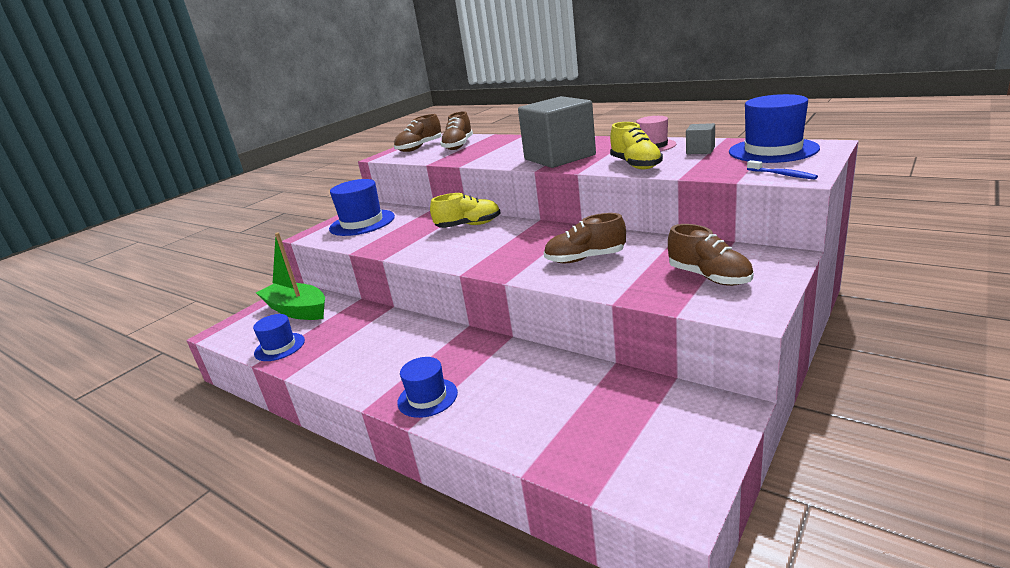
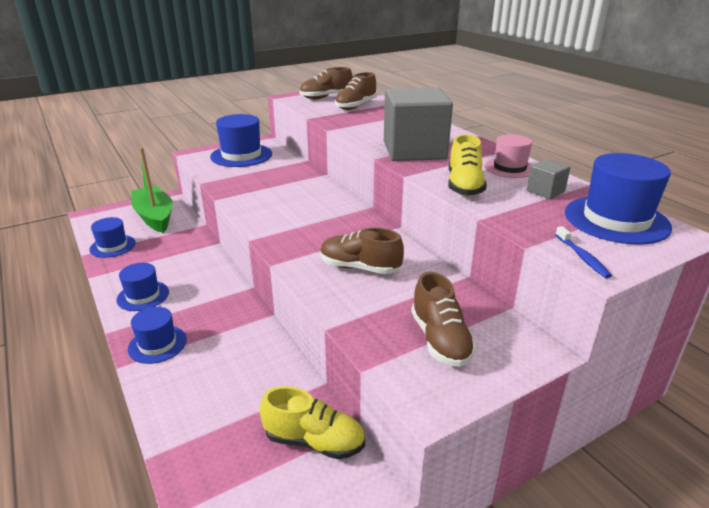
camera: 20 degrees right, 5 degrees up
yellow shoe [430,193,500,228] -> yellow shoe moved to [260,386,365,460]
none -> blue hat [116,263,169,311]

